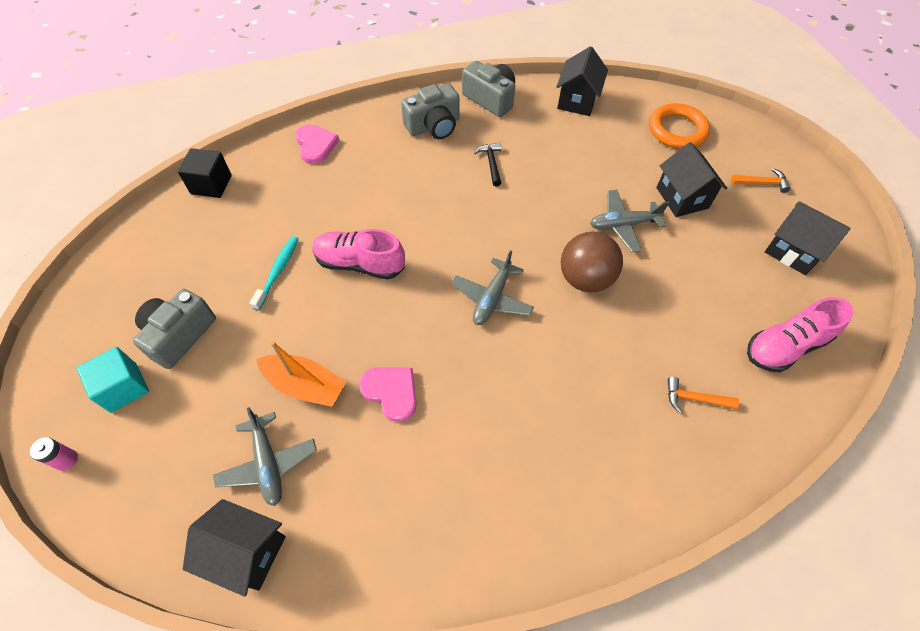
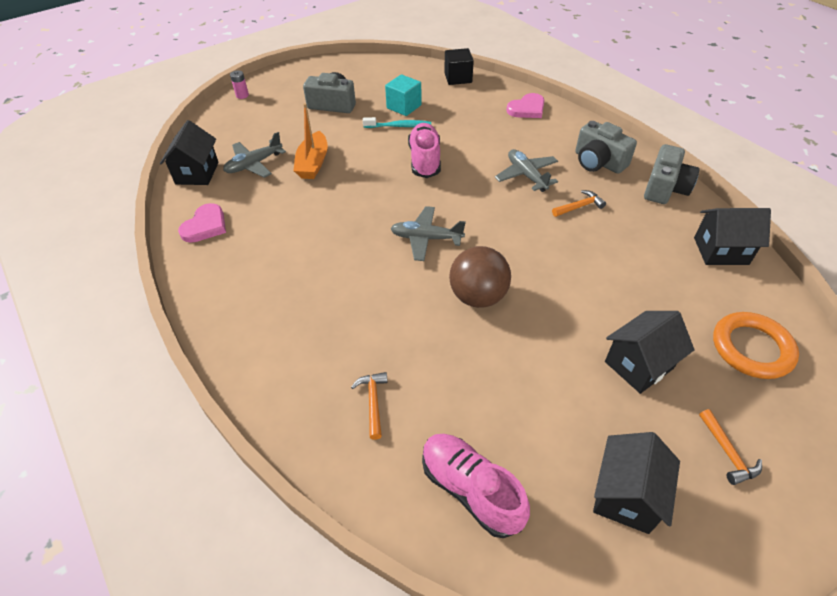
camera: 75 degrees right, 10 degrees down
turquoise cube [76,347,149,413] -> turquoise cube moved to [385,74,422,116]
pink heart [359,367,417,422] -> pink heart moved to [178,203,226,243]
black hammer [474,143,501,187] -> orange hammer [552,190,606,217]
grey plane [590,190,669,252] -> grey plane moved to [495,149,558,192]

